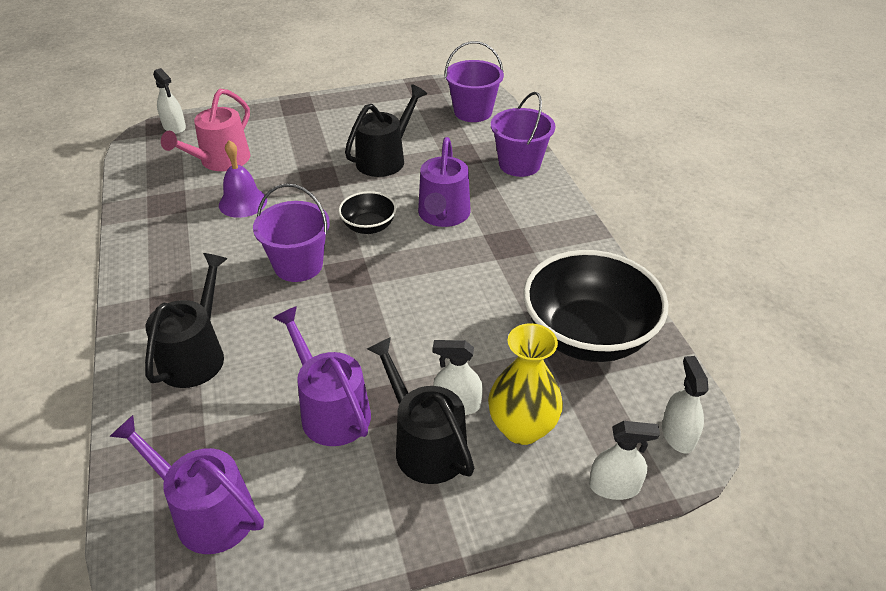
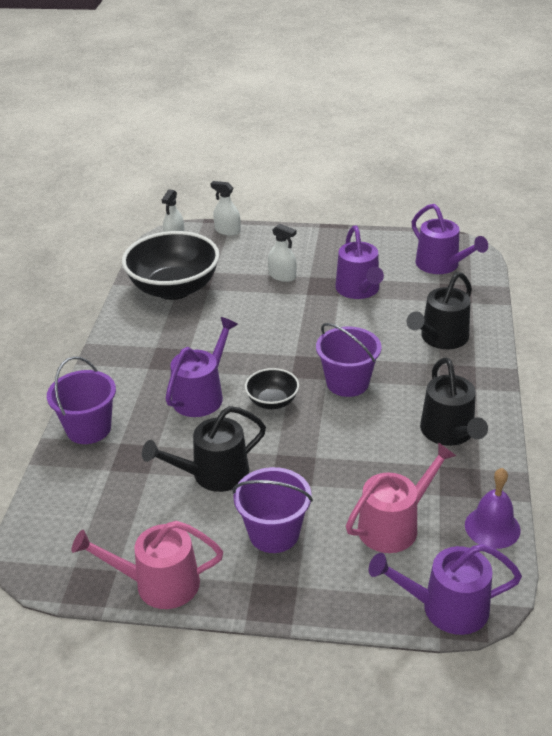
camera: 155 degrees left, 5 degrees down
white spray bottle [153,68,186,134] -> purple watering can [369,544,522,635]
purple bell [219,140,267,218] -> purple bell moved to [465,468,521,549]
black watering can [367,337,474,484] -> black watering can moved to [420,357,488,446]
purple bucket [445,41,504,122] -> purple bucket moved to [233,467,313,553]
yellow vase [488,323,563,445] -> none
none -> pink watering can [72,521,223,609]

